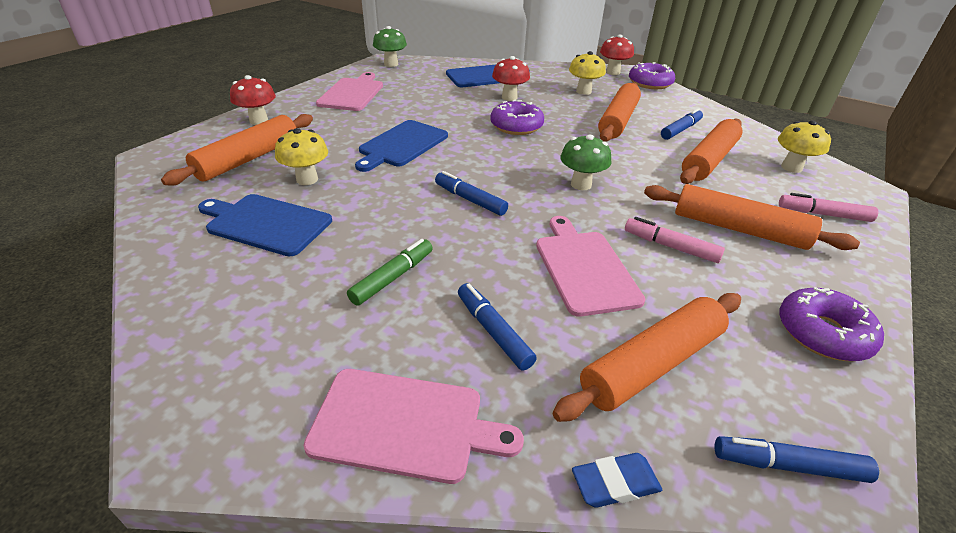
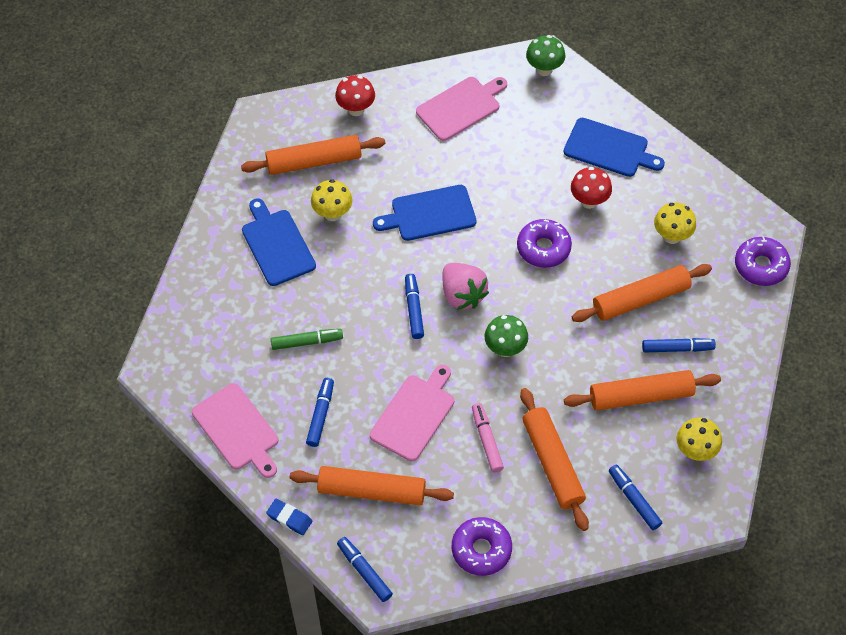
camera: 45 degrees right, 20 degrees up
red mushroom [600,35,634,75] -> none
pink marker [779,193,878,222] -> blue marker [609,465,662,530]
none -> pink strawberry [443,263,489,310]

